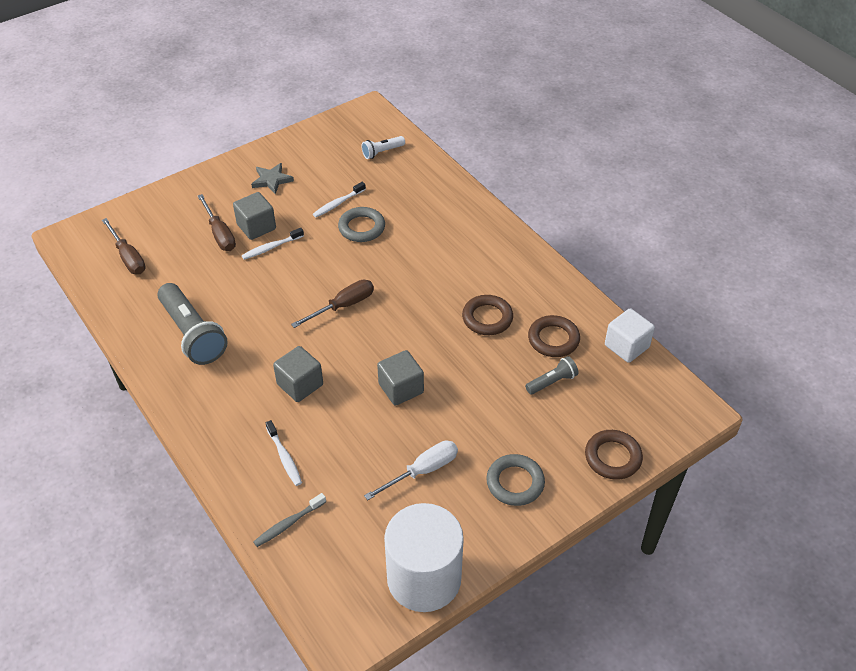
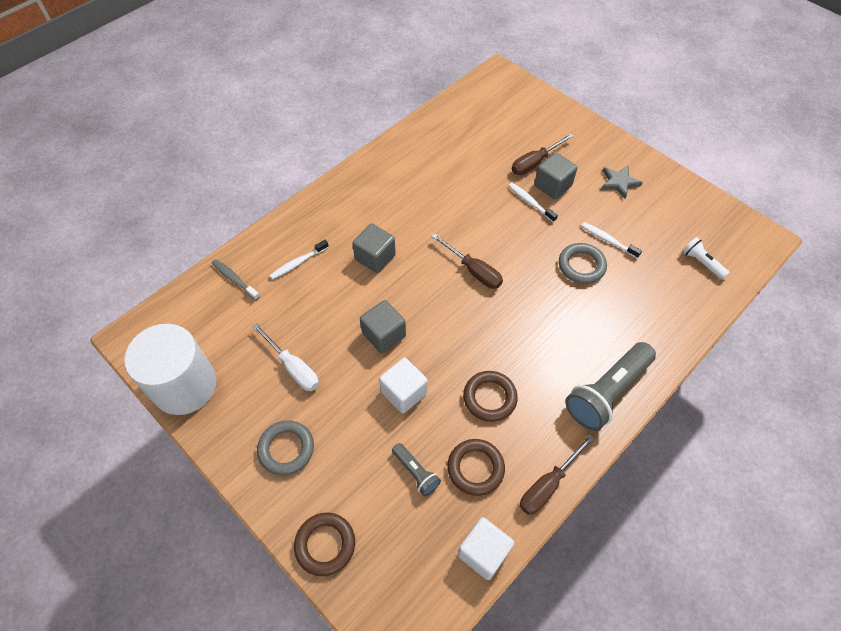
camera: 80 degrees right, 10 degrees up
brown screwdriver [102,218,146,274] -> brown screwdriver moved to [520,434,595,515]
grey flashlight [157,283,228,365] -> grey flashlight moved to [565,342,656,431]
none -> white cube [379,358,428,414]

